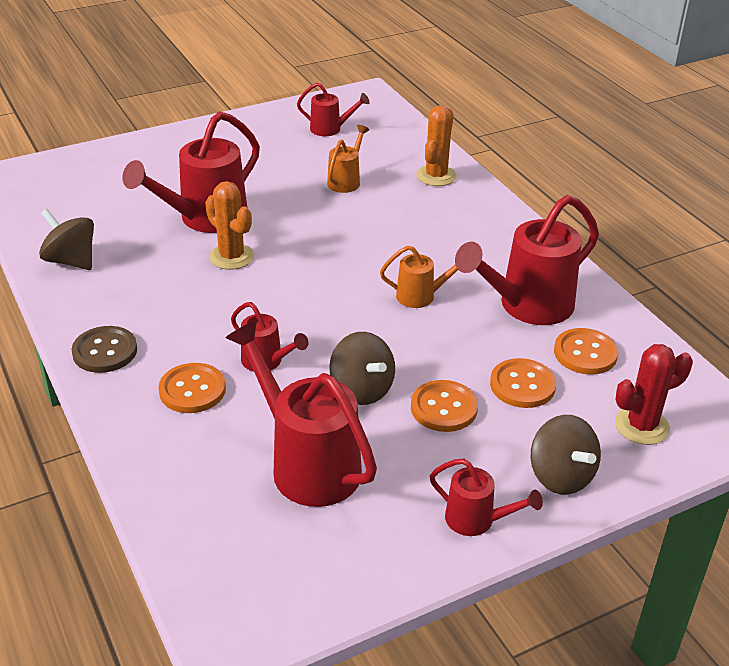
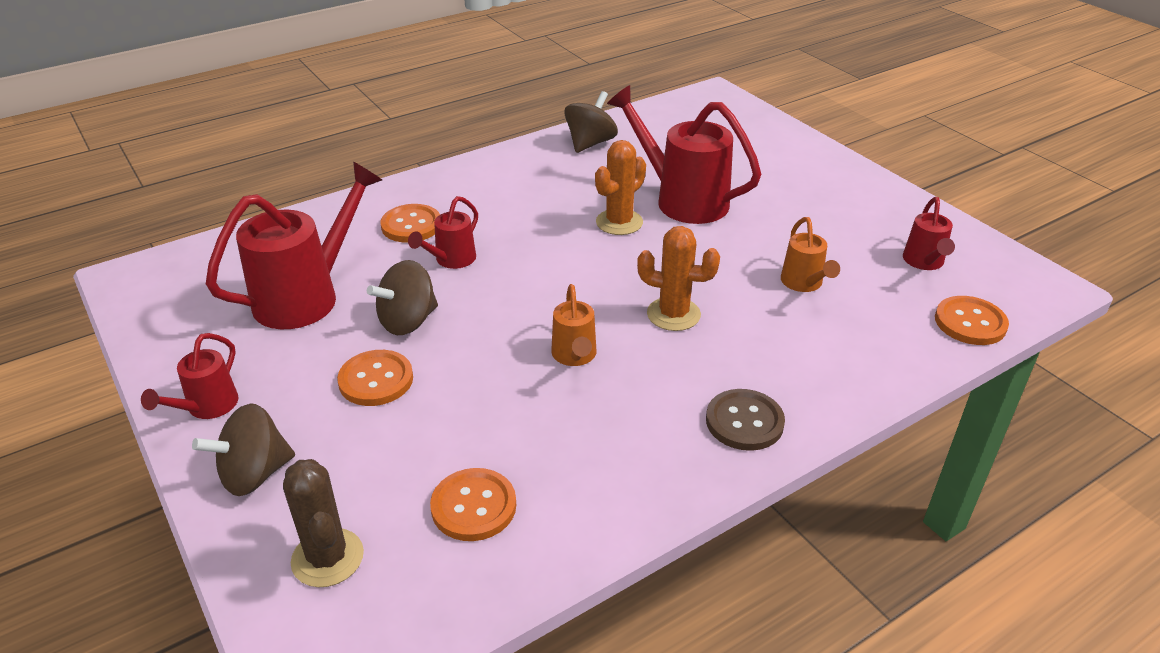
camera: 85 degrees right, 0 degrees up
brown button [72,326,137,373] -> brown button moved to [706,389,785,451]
orange watering can [327,125,369,193] -> orange watering can turned 60 degrees clockwise [781,217,840,292]
orange cactus [416,105,457,186] -> orange cactus moved to [637,226,720,331]
red watering can [455,195,599,325] -> none
orange button [490,358,556,408] -> orange button moved to [935,296,1009,345]
red cactus [615,344,693,445] -> brown cactus [283,459,364,587]

